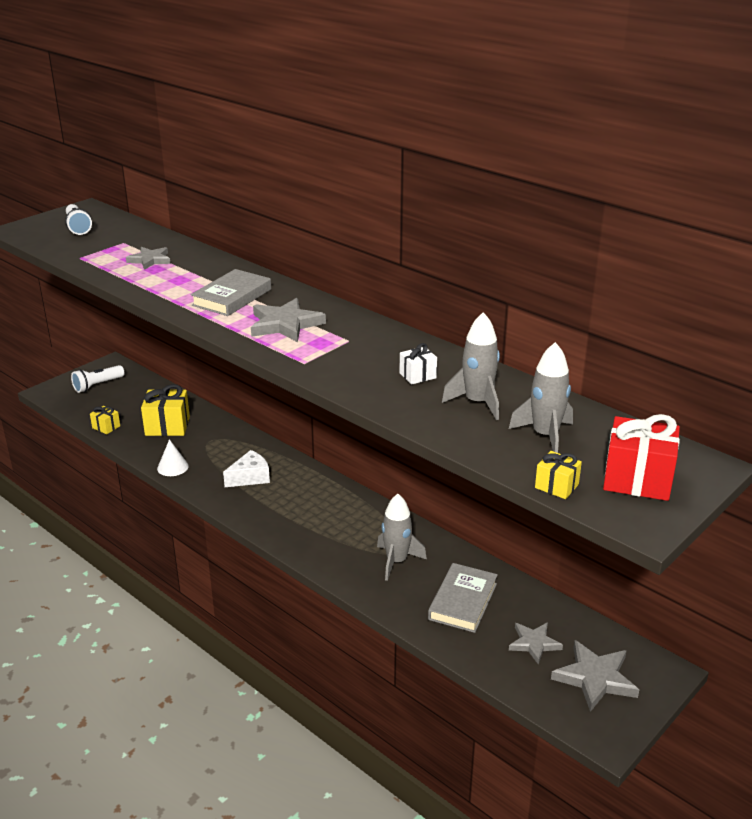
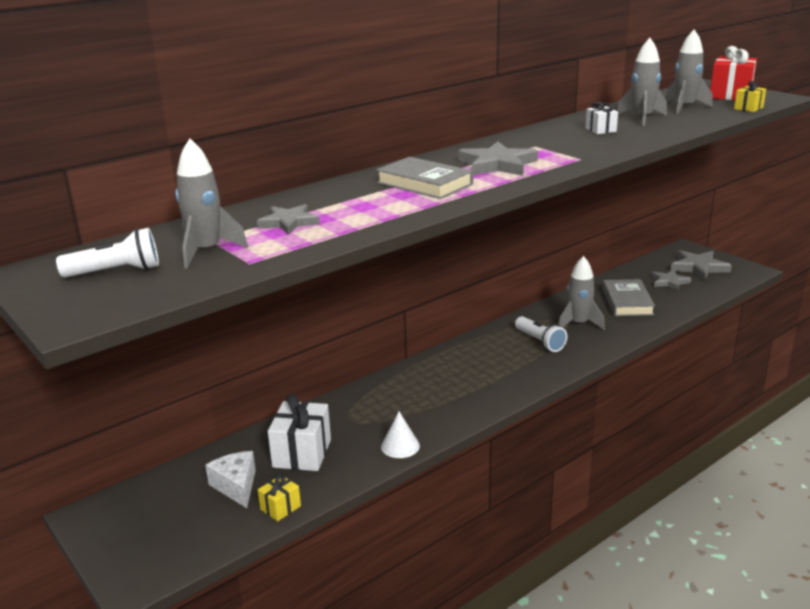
camera: 80 degrees left, 5 degrees down
white flashlight [71,365,124,393] -> white flashlight moved to [515,316,567,352]
yellow gift [141,384,190,436] -> white gift [268,394,331,471]
white cheese [223,450,270,487] -> white cheese moved to [205,451,256,508]
grey book [428,563,498,633] -> grey book turned 60 degrees clockwise [602,279,655,316]
none -> grey rocket [175,139,248,269]

